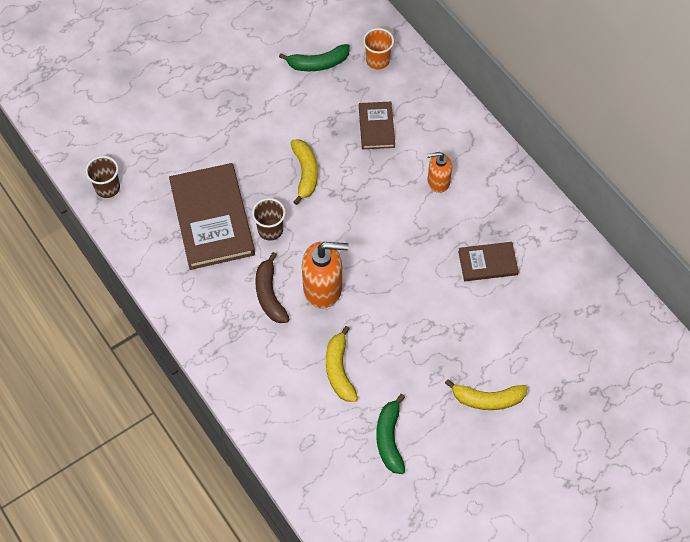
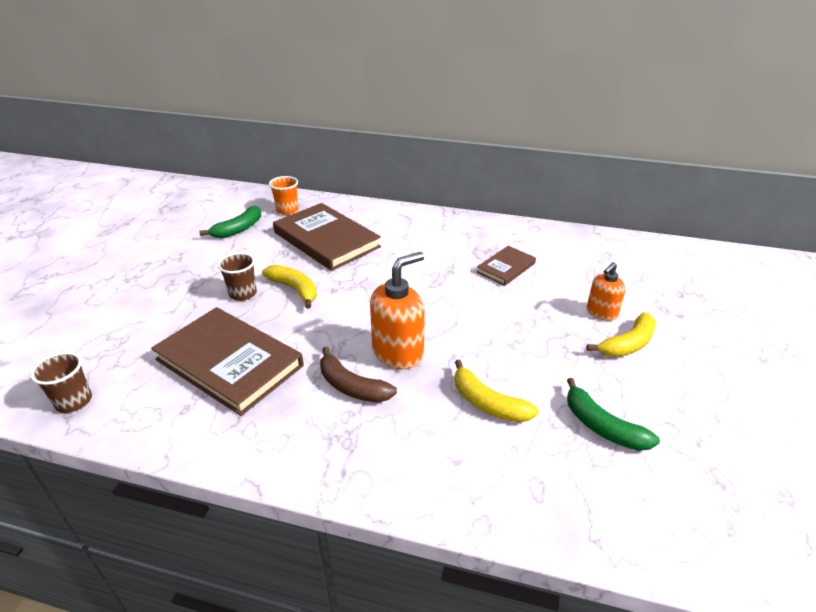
camera: 40 degrees left, 25 degrees down
brown cup [252,198,286,241] -> brown cup moved to [217,252,257,301]
brown book [359,102,395,149] -> brown book [273,203,381,271], size x1.92
orange soap dispenser [427,152,452,193] -> orange soap dispenser moved to [587,262,626,321]

